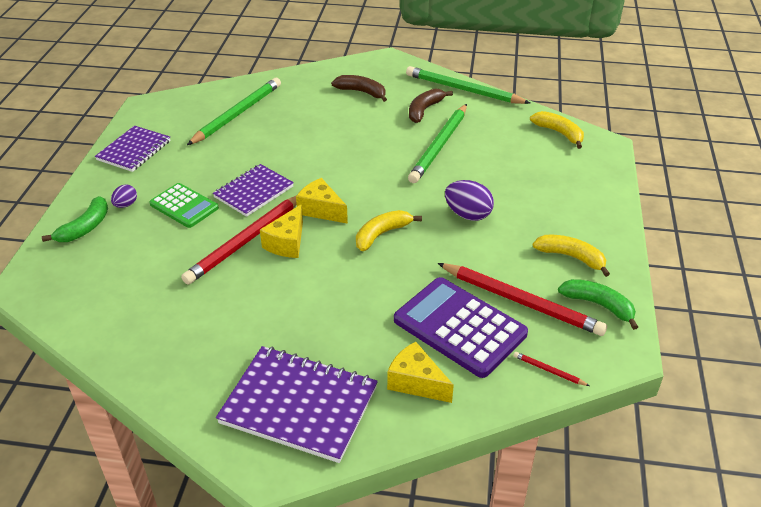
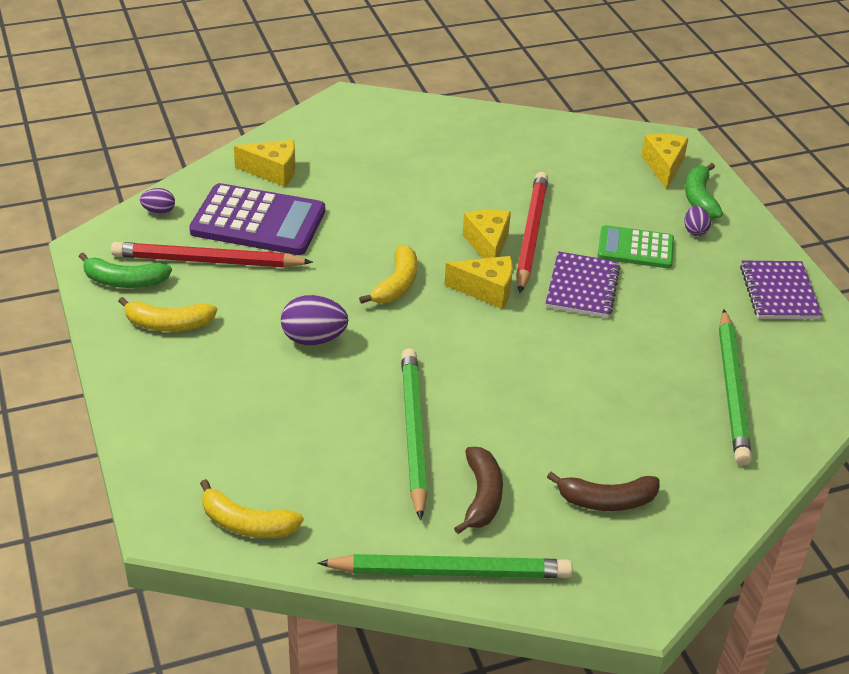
camera: 150 degrees right, 0 degrees up
purple notebook [216,346,378,463] -> none
red pencil [513,352,590,386] -> purple egg [140,188,175,214]
none -> yellow cheese [641,134,688,189]

